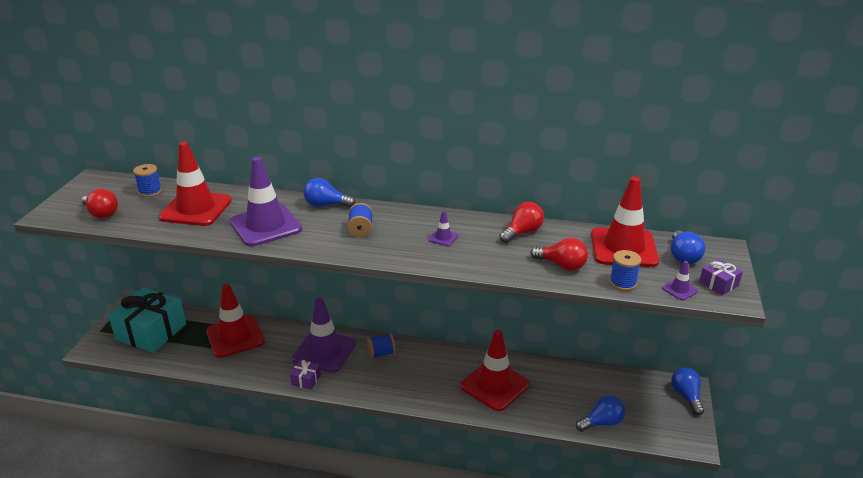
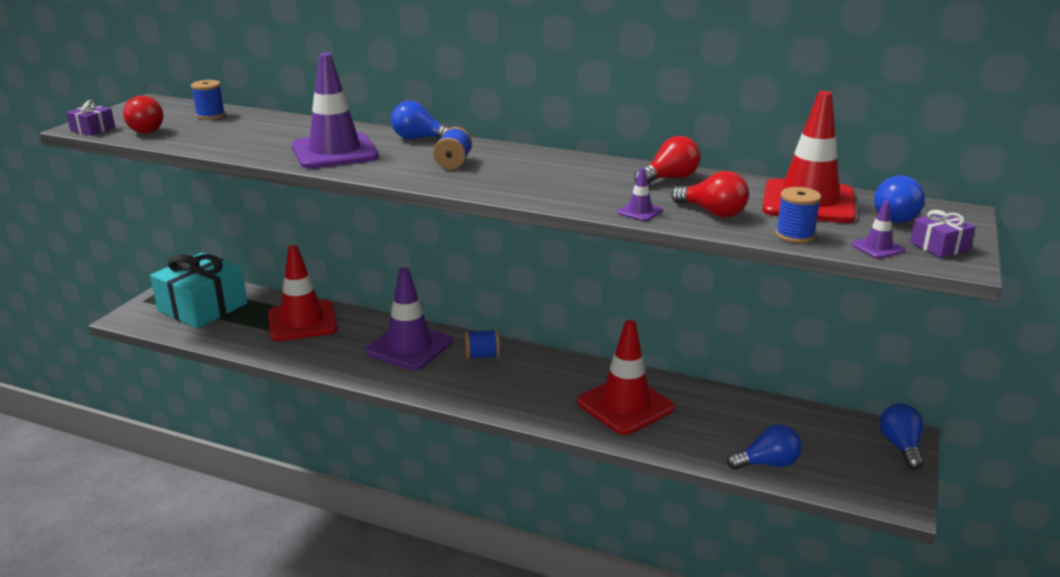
camera: 10 degrees right, 5 degrees down
red traffic cone [159,142,232,226] -> none
purple gift [290,360,321,390] -> purple gift moved to [66,100,115,136]
purple traffic cone [429,211,459,246] -> purple traffic cone moved to [617,168,663,221]

